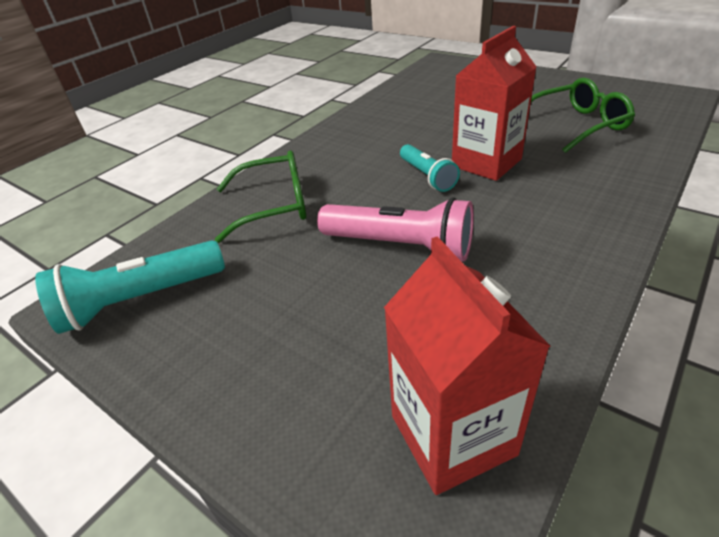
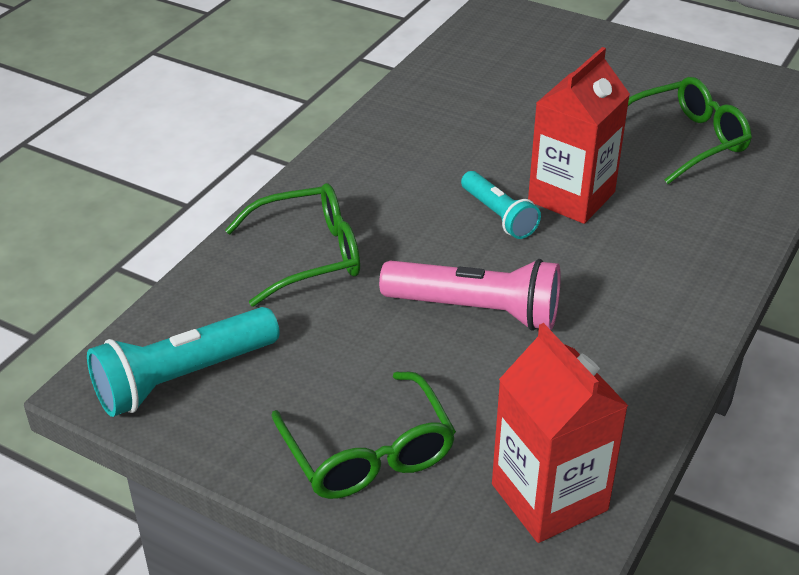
camera: 10 degrees left, 0 degrees up
none -> green glasses [271,372,456,499]

